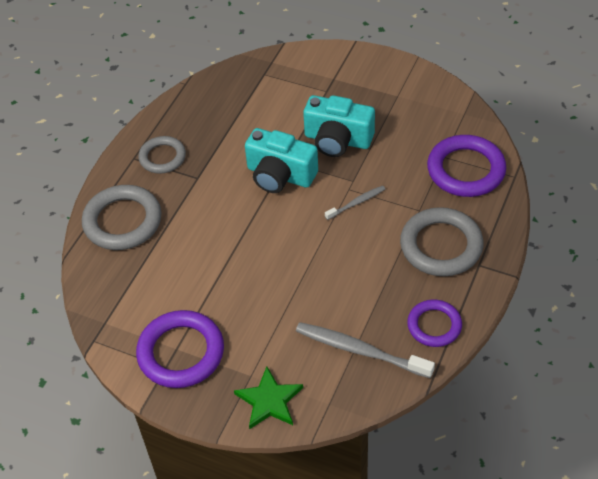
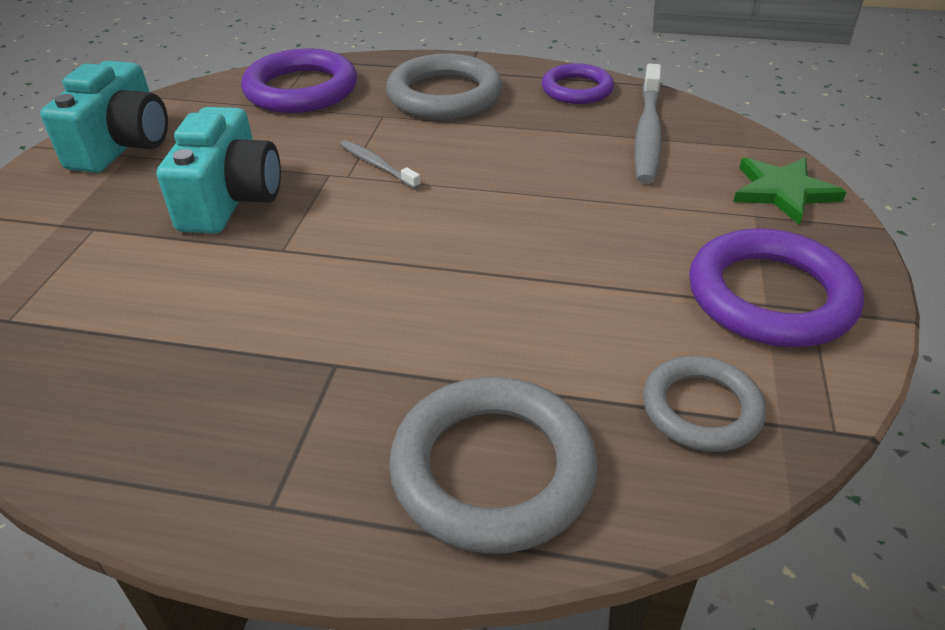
camera: 105 degrees left, 10 degrees down
grey ring [138,136,186,174] -> grey ring moved to [643,356,766,452]
turquoise camera [245,128,318,193] -> turquoise camera moved to [40,61,168,173]

